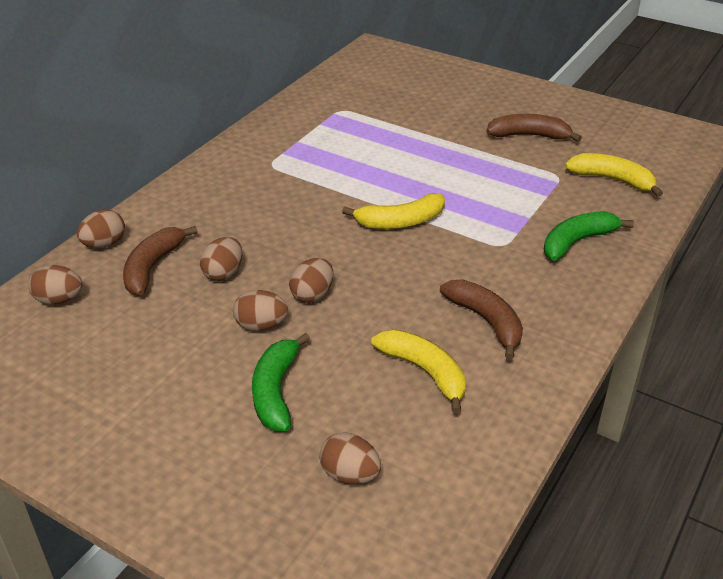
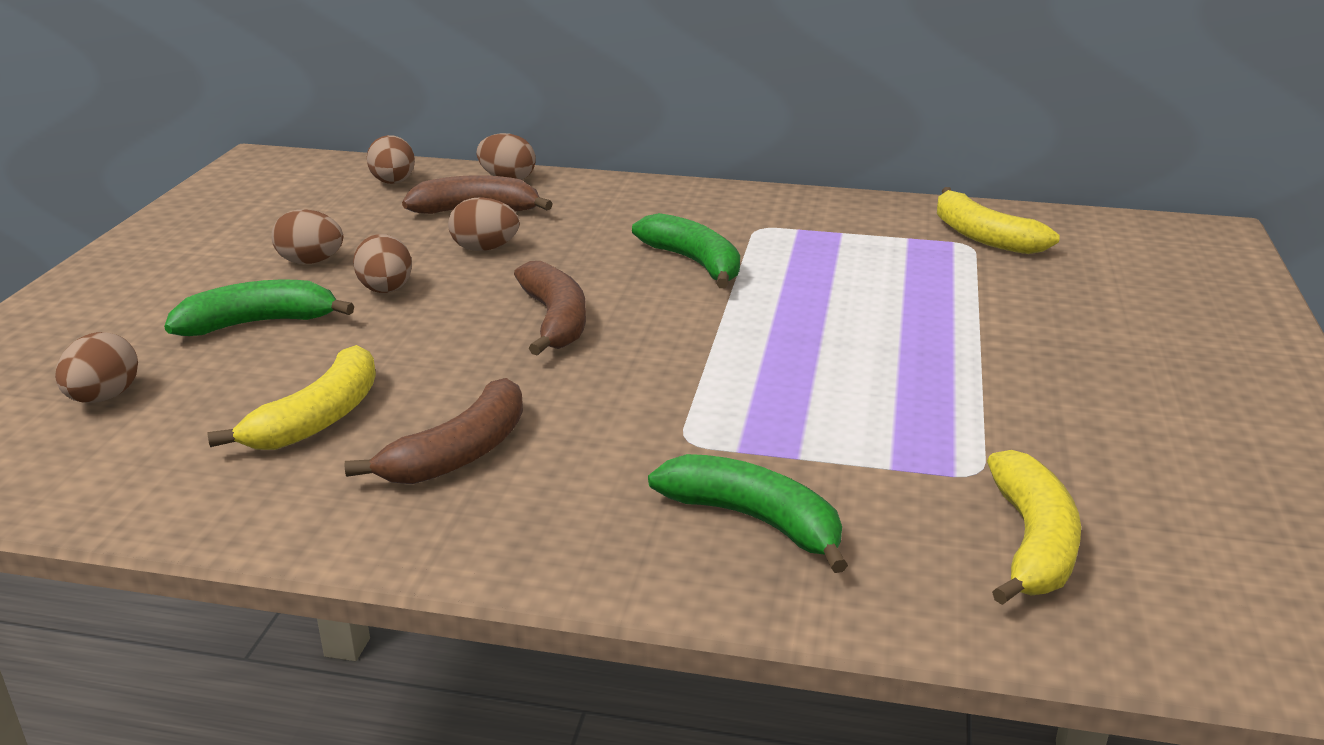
camera: 70 degrees right, 10 degrees down
brown egg [289,258,333,303] -> brown egg moved to [271,209,343,264]
yellow banana [342,193,445,229] -> yellow banana moved to [937,187,1060,254]
brown banana [486,114,582,142] -> brown banana moved to [514,261,586,356]
none -> green banana [632,213,740,288]

